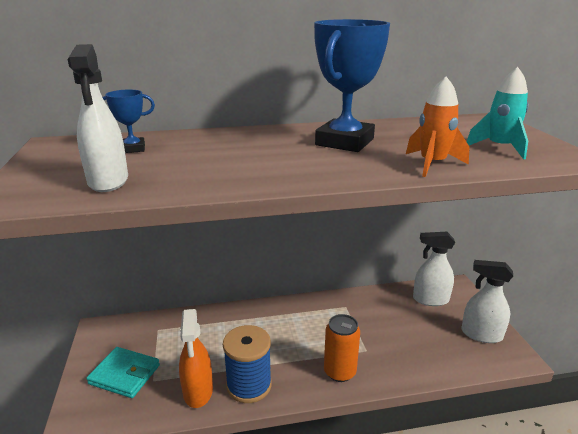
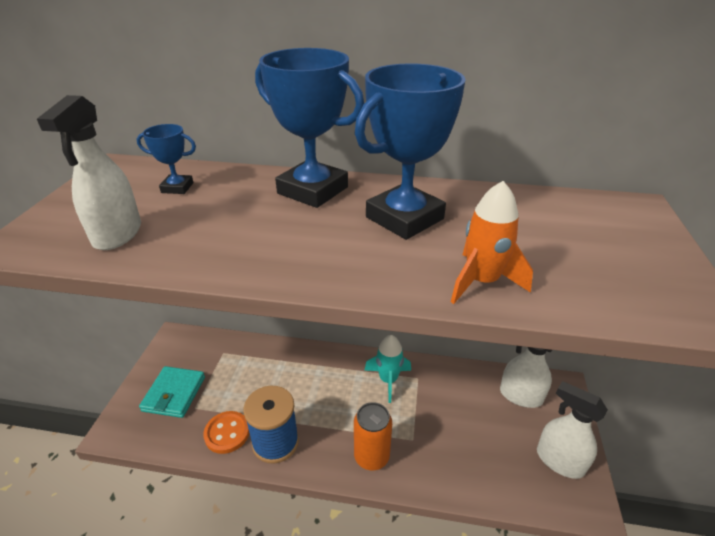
camera: 20 degrees right, 10 degrees up
turquoise wallet [86,347,160,398] -> turquoise wallet turned 60 degrees clockwise [139,366,205,418]
orange spray bottle [179,309,213,408] -> orange button [203,411,249,454]
turquoise rocket [467,67,529,159] -> turquoise rocket moved to [364,335,411,403]
none -> blue trophy [255,48,364,208]

